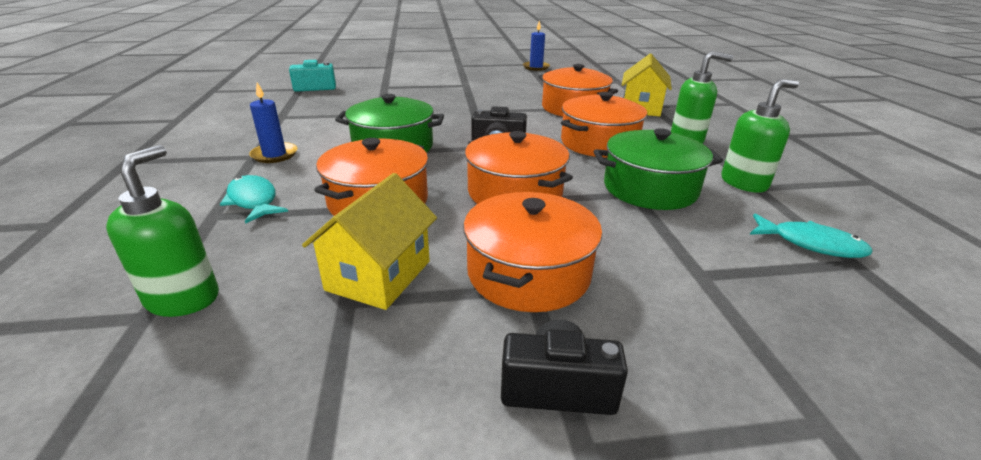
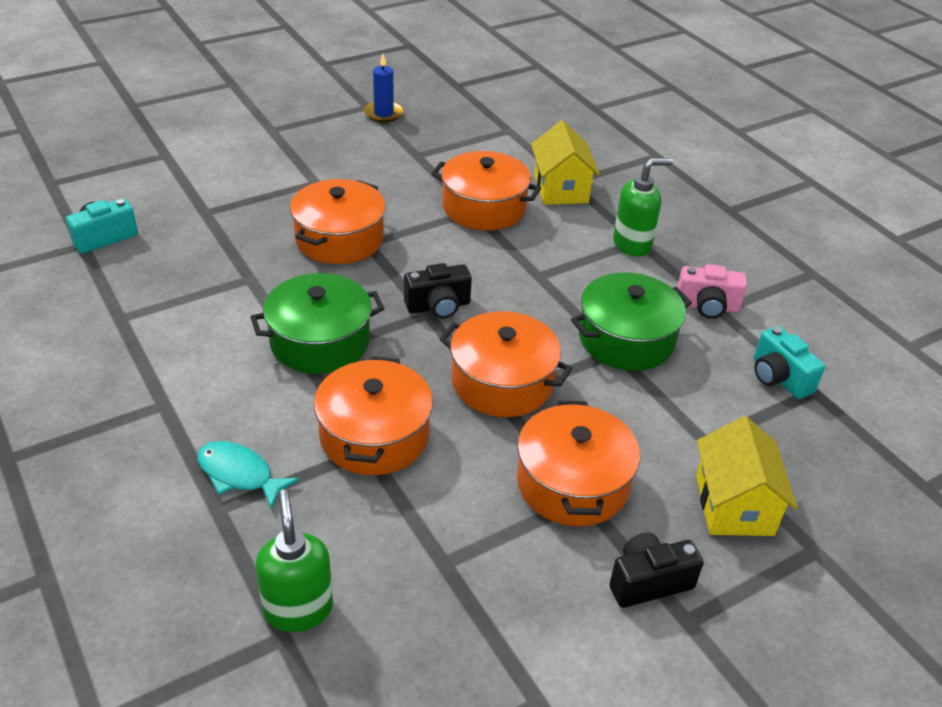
camera: 25 degrees left, 10 degrees up
blue candle [249,82,298,163] -> none
yellow house [302,173,437,310] -> yellow house moved to [696,416,797,536]
orange pot [561,92,647,157] -> orange pot moved to [290,179,386,264]
green soap dispenser [721,79,799,193] -> pink camera [677,264,747,319]
turquoise fish [750,214,873,258] -> turquoise camera [754,326,825,399]

